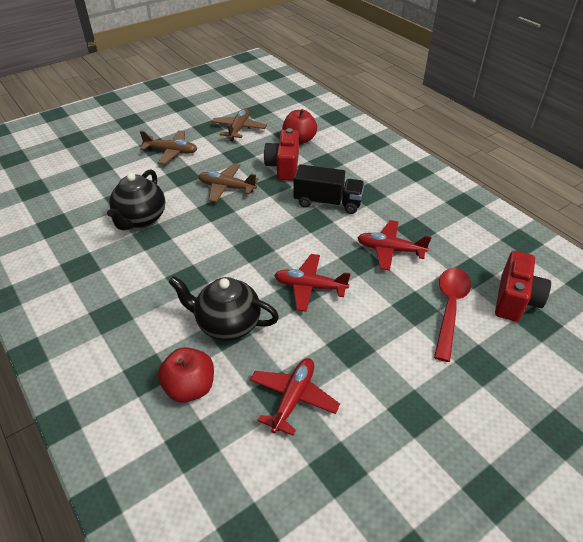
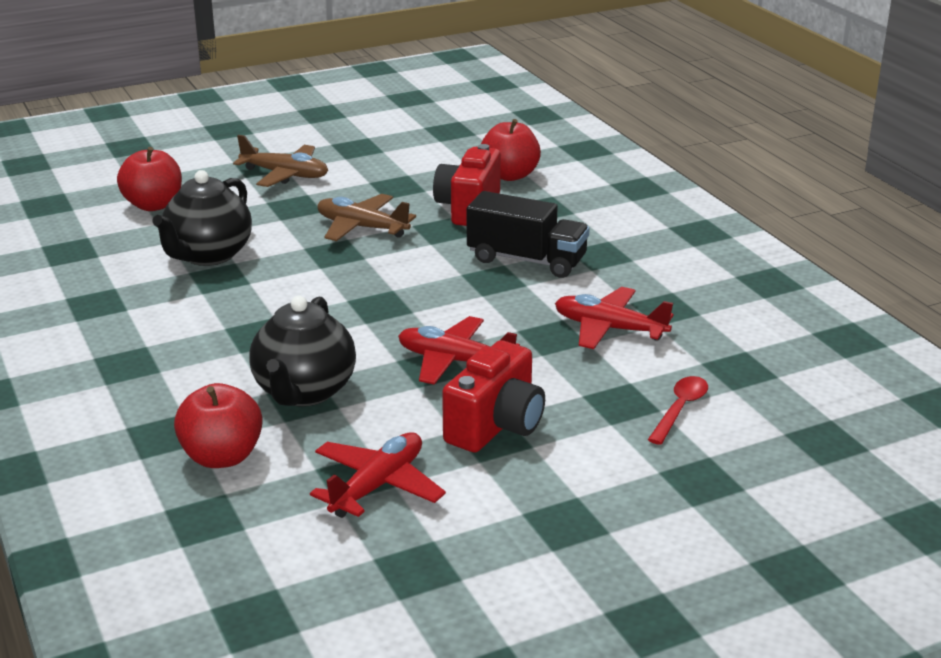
camera: 10 degrees right, 15 degrees down
black teapot [169,276,279,341] -> black teapot turned 105 degrees counterclockwise [249,296,356,407]
brown plane [211,108,267,141] -> none
red spoon [434,268,471,362] -> red spoon [648,376,708,445], size x0.60
red camera [495,251,551,322] -> red camera moved to [442,340,545,453]
none -> red apple [117,147,182,211]

